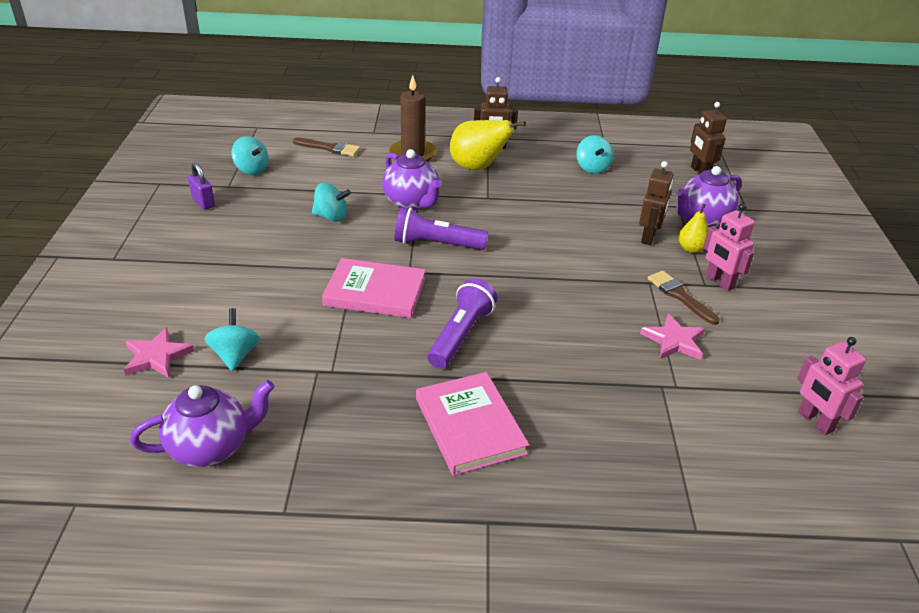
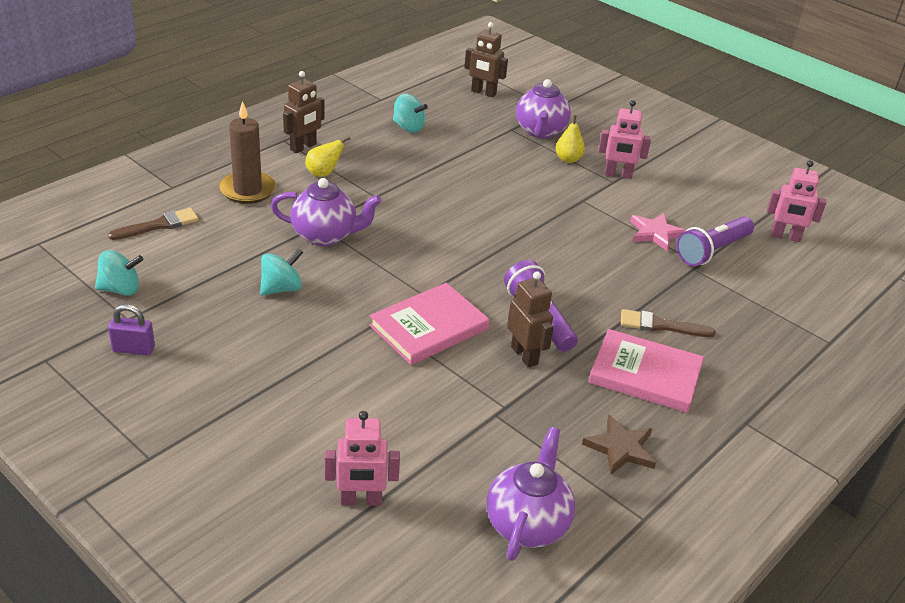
camera: 50 degrees left, 0 degrees up
pink star [124,327,194,378] -> pink robot [325,411,400,506]
turquoise spinning top [204,308,260,371] -> none
purple flashlight [395,207,488,250] -> purple flashlight moved to [676,216,754,266]
yellow pear [450,120,526,170] -> yellow pear [305,137,350,177], size x0.55
brown robot [639,161,673,245] -> brown robot moved to [507,271,554,368]
brown brush [648,271,720,325] -> brown brush moved to [621,309,716,337]
none -> brown star [582,415,656,475]

